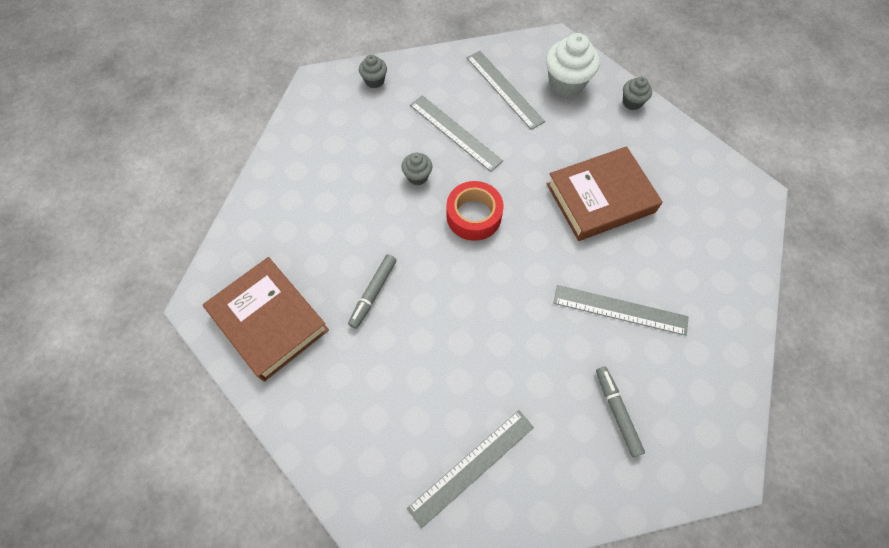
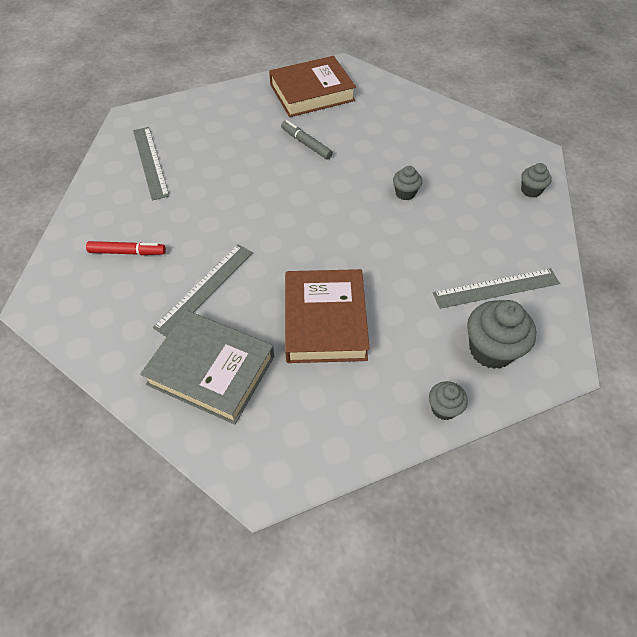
camera: 110 degrees right, 10 degrees down
grey ruler [410,95,503,172] -> none
red tape [446,181,504,241] -> none
white cupcake [546,33,600,97] -> grey cupcake [467,300,536,369]
grey marker [596,367,645,457] -> red marker [86,241,166,255]
none -> grey book [140,310,275,425]

